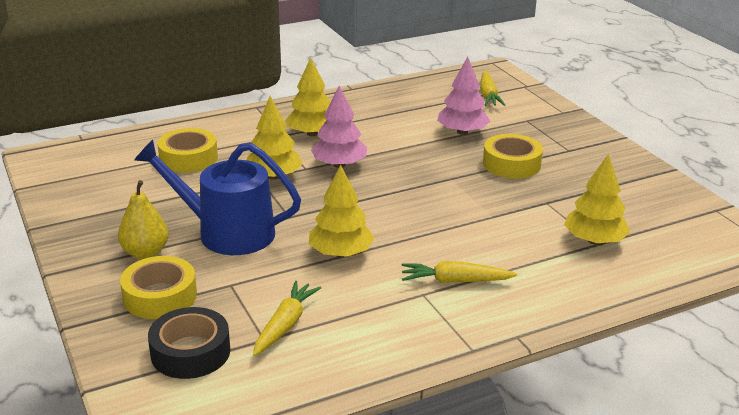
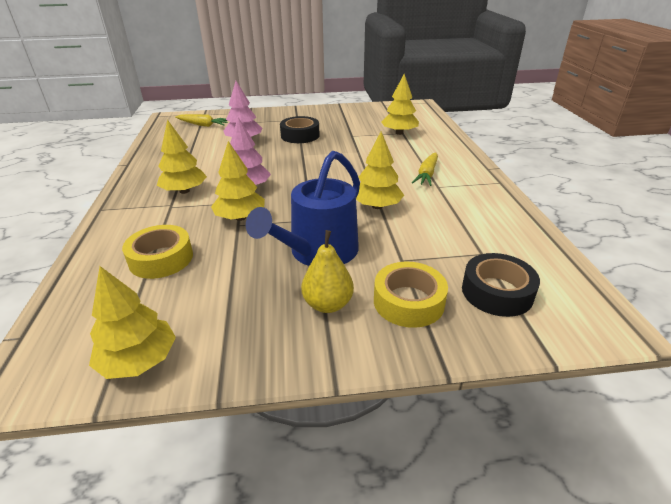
camera: 70 degrees left, 5 degrees up
yellow carrot [253,281,321,356] -> none
yellow tape [483,134,543,179] -> black tape [280,116,320,143]
none -> yellow tree [89,266,176,379]

